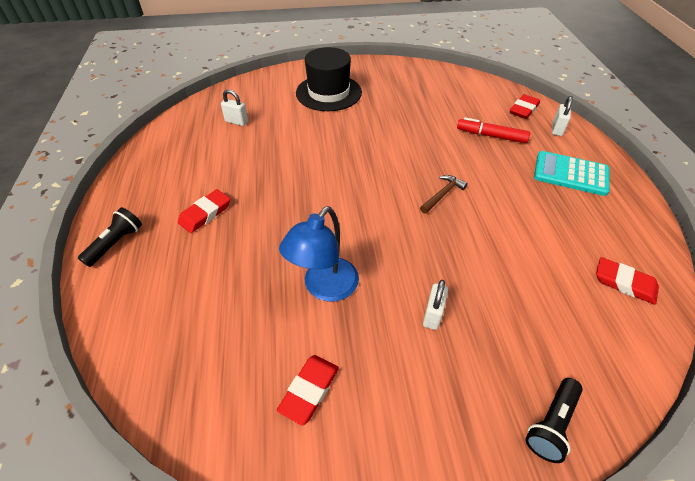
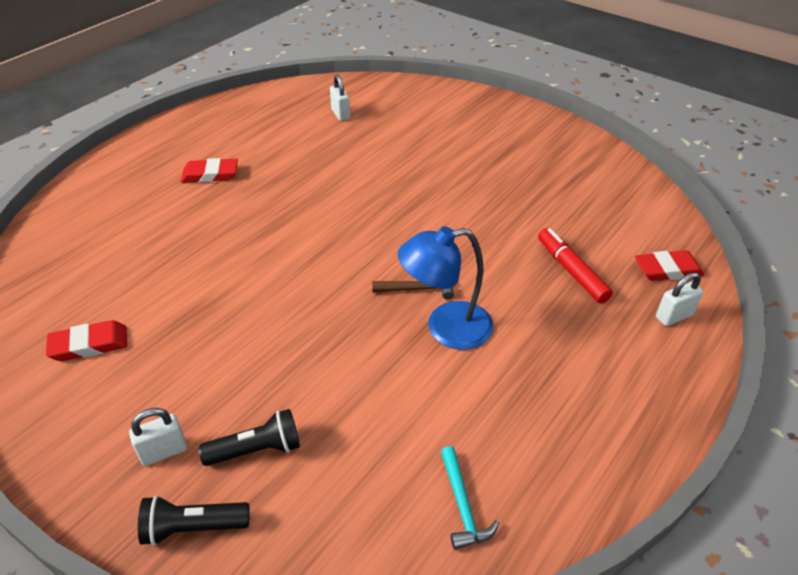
camera: 45 degrees right, 5 degrees down
black flashlight [78,207,142,267] -> black flashlight moved to [199,409,300,466]
blue lamp [279,206,359,302] -> blue lamp moved to [398,226,494,350]
black hat [296,47,362,111] -> none
white padlock [423,280,448,330] -> white padlock moved to [129,408,187,466]
turquoise calculator [534,151,610,196] -> none
red eraser [596,257,659,305] -> turquoise hammer [441,446,499,550]

